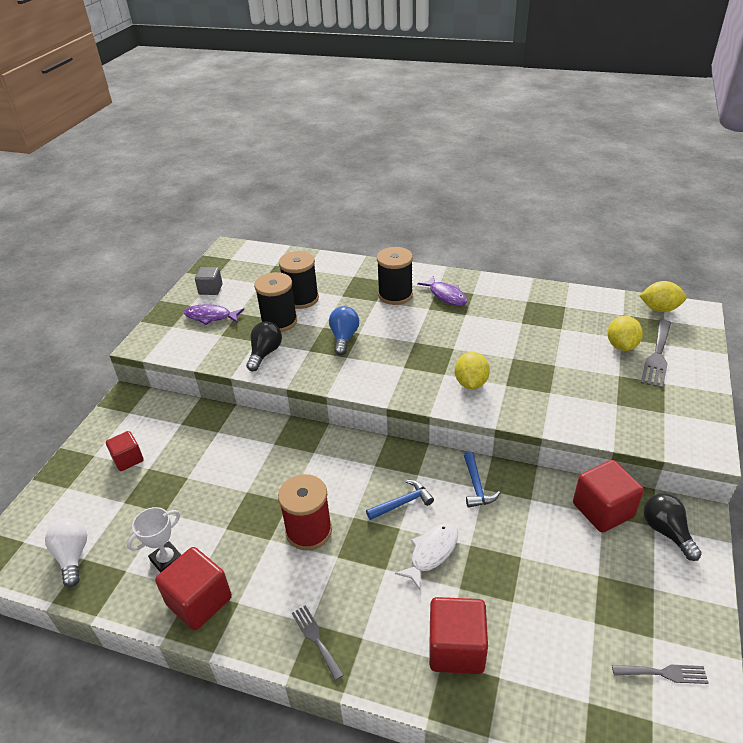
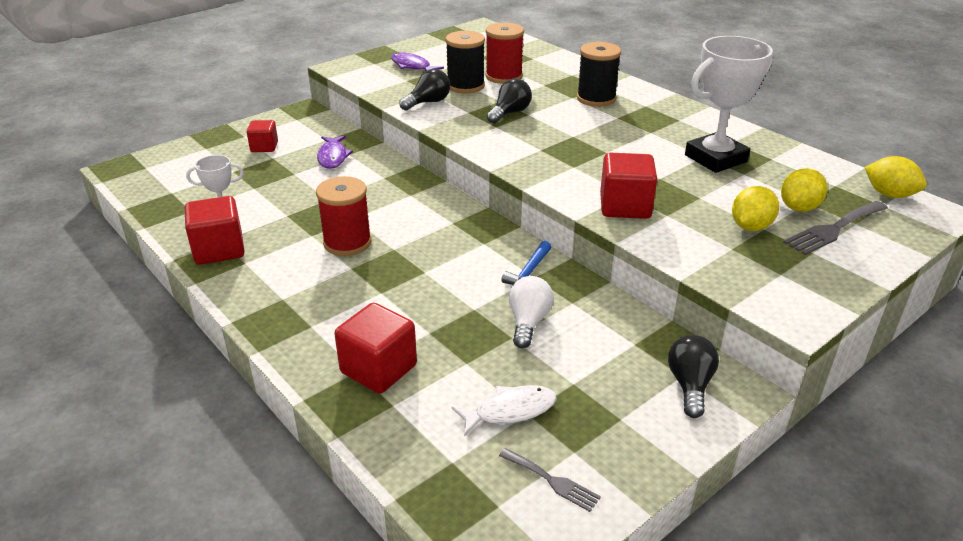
camera: 30 degrees right, 5 degrees down
white light bulb [45,518,87,587] -> white light bulb moved to [509,276,554,348]
grey cube [195,267,223,295] -> none
black spool [279,251,319,309] -> red spool [485,22,524,84]
grey fork [292,605,344,681] -> none
blue light bulb [329,306,359,355] -> black light bulb [487,78,532,124]
blue hammer [366,480,434,520] -> none
white fish [395,523,458,590] -> white fish moved to [452,385,557,436]
purple fish [417,276,467,306] -> purple fish moved to [317,136,353,169]
yellow lemon [455,352,490,389] -> yellow lemon moved to [732,186,779,231]
red cube [573,460,644,533] -> red cube moved to [600,153,657,219]
none -> white trophy [685,36,773,173]

